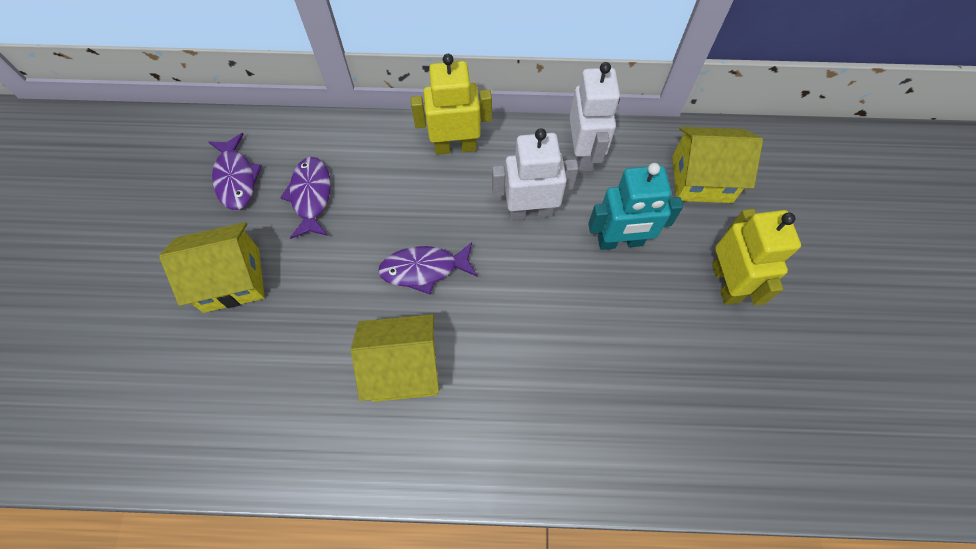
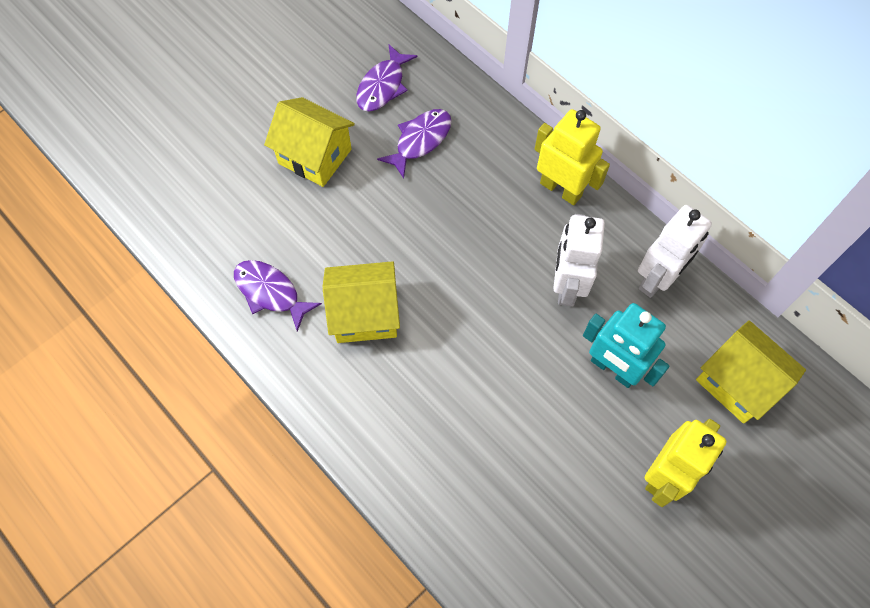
camera: 45 degrees right, 0 degrees up
yellow house [351,314,439,402] -> yellow house turned 45 degrees counterclockwise [322,261,400,343]
purple fish [378,242,478,294] -> purple fish moved to [234,260,322,332]
white robot [492,128,578,220] -> white robot turned 120 degrees counterclockwise [553,214,605,307]

